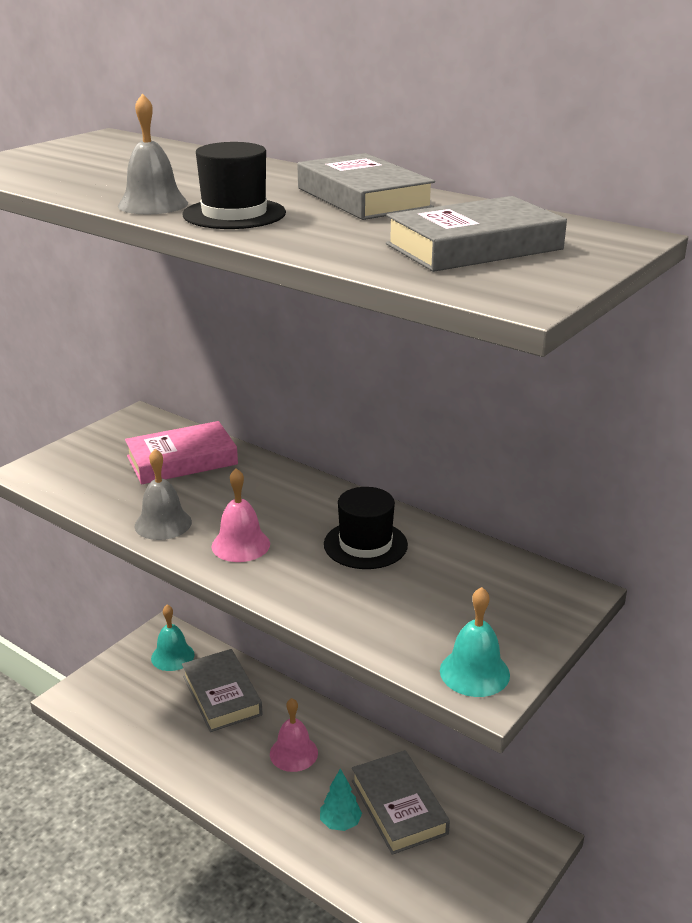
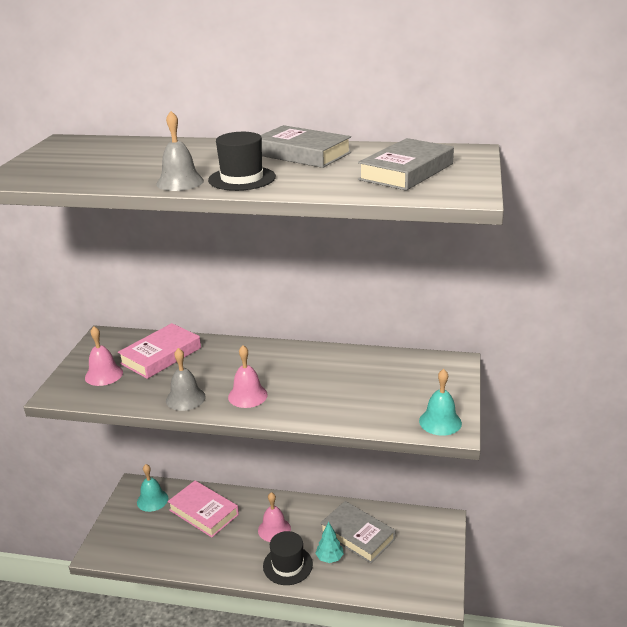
camera: 25 degrees left, 0 degrees up
grey book [182,649,263,732] -> pink book [168,481,239,538]
black hat [324,487,408,569] -> black hat moved to [263,531,313,585]
none -> pink bell [85,326,123,386]

